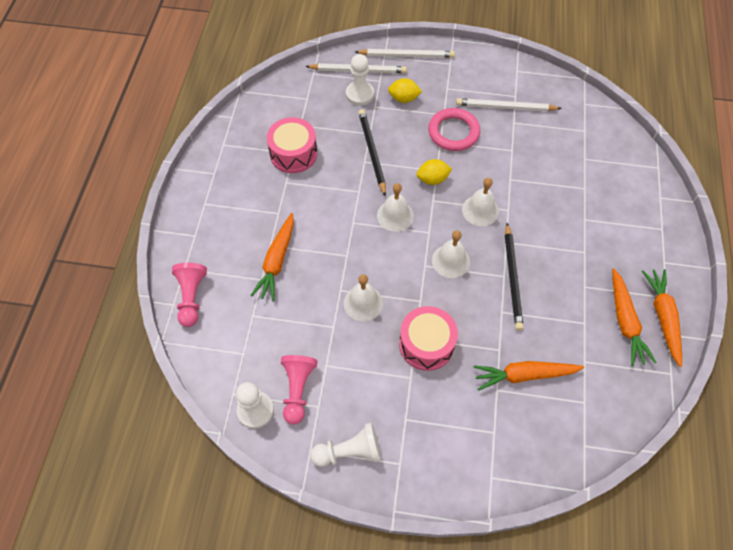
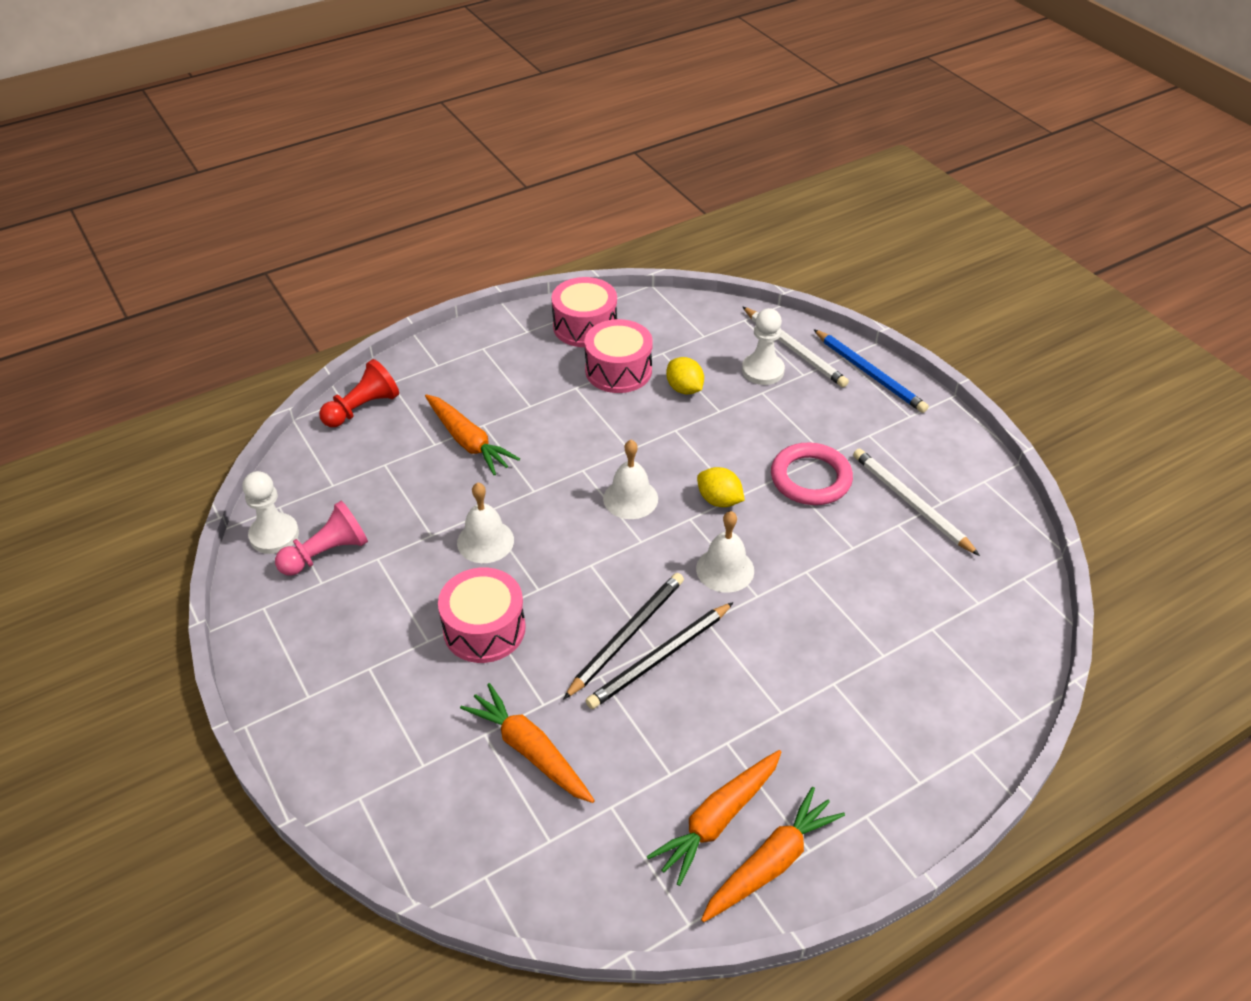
camera: 50 degrees right, 15 degrees down
pink pawn [172,263,207,327] -> red pawn [319,359,399,427]
orange carrot [250,213,294,301] -> orange carrot turned 105 degrees counterclockwise [425,394,520,475]
white pawn [310,422,381,467] -> none
white pencil [355,49,455,58] -> blue pencil [813,329,929,413]
black pencil [358,109,386,197] -> black pencil moved to [563,573,684,700]
yellow lemon [388,78,422,103] -> yellow lemon moved to [666,357,704,395]
white bell [432,230,470,278] -> none
none -> pink drum [551,277,617,347]

